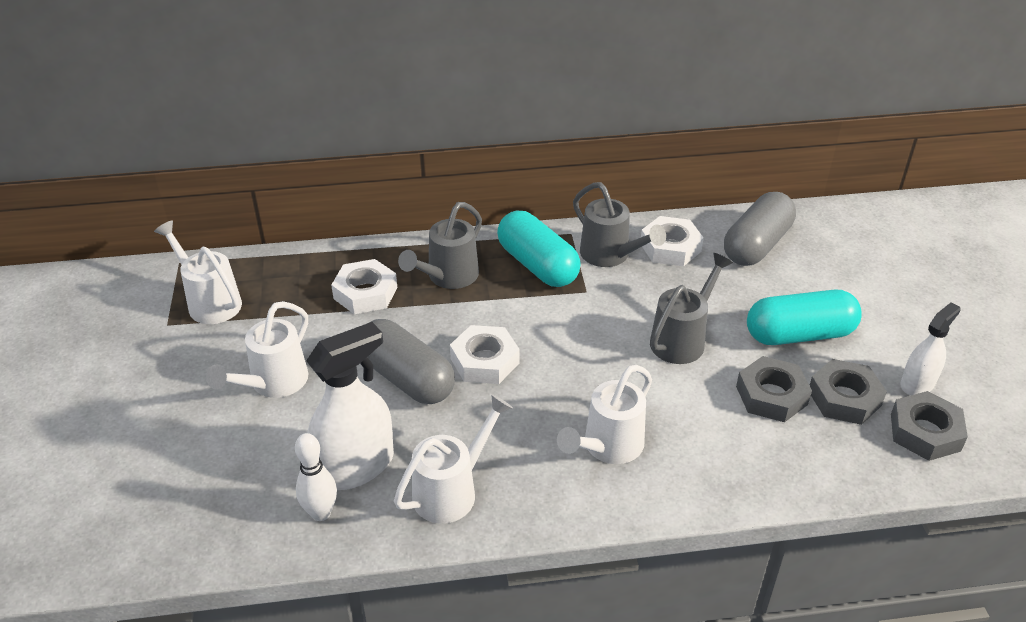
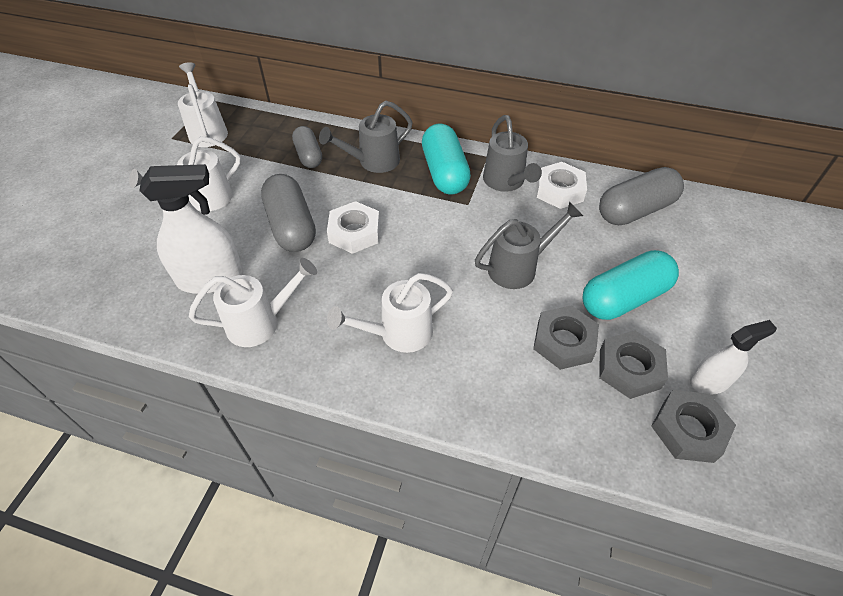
camera: 25 degrees right, 10 degrees up
white bowling pin [295,433,337,521] -> none
white nut [331,259,397,314] -> grey capsule [292,126,322,168]
turquoise capsule [747,289,862,345] -> turquoise capsule turned 45 degrees counterclockwise [582,250,679,320]

